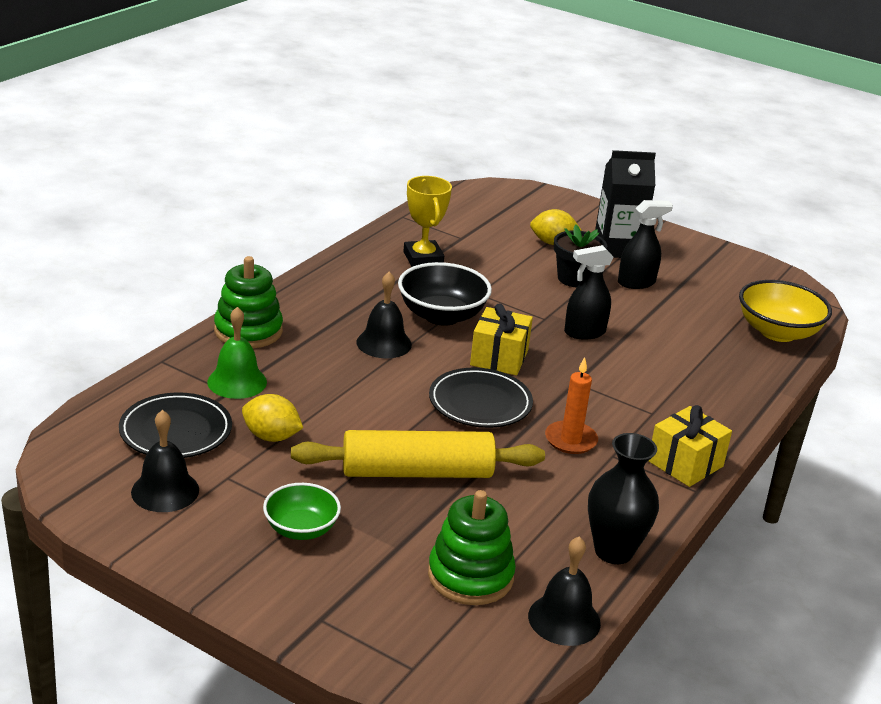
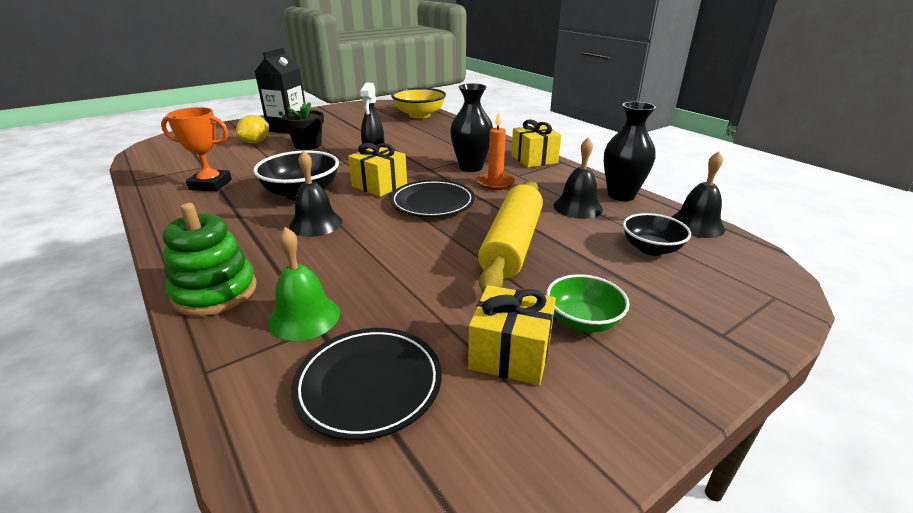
camera: 65 degrees left, 0 degrees up
black bell [131,410,199,512] -> black bell moved to [553,138,603,219]
yellow lemon [242,394,303,442] -> none
yellow trophy [403,176,452,267] -> orange trophy [161,107,232,191]
green stacking toy [428,490,516,605] -> black bowl [623,213,691,256]
black spray bottle [618,200,673,289] -> none
none -> black vase [450,83,493,172]
none -> yellow gift [468,285,556,385]

